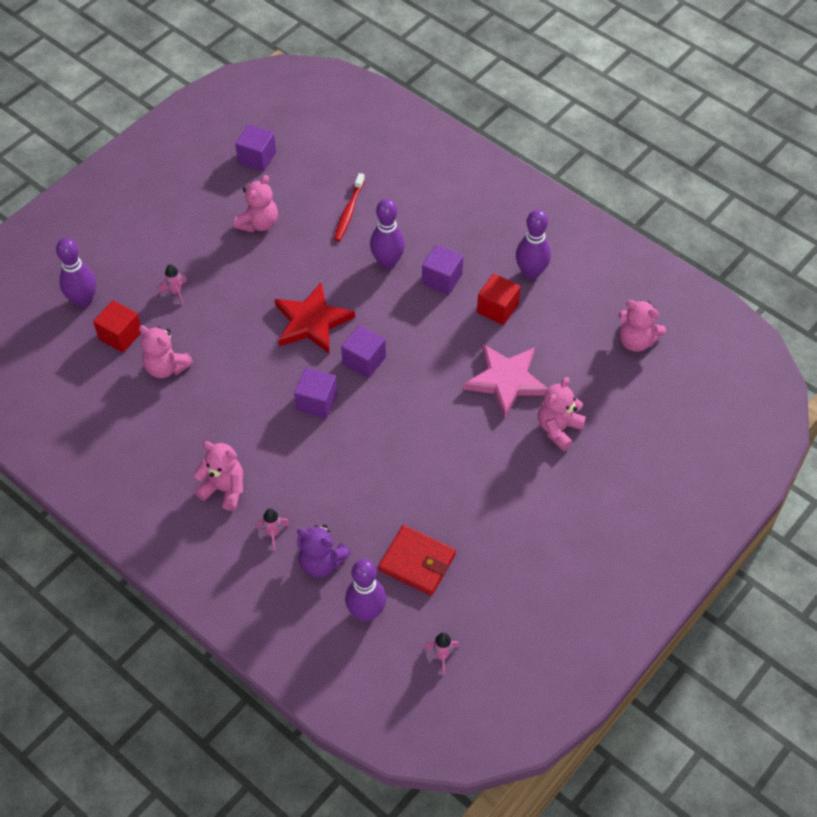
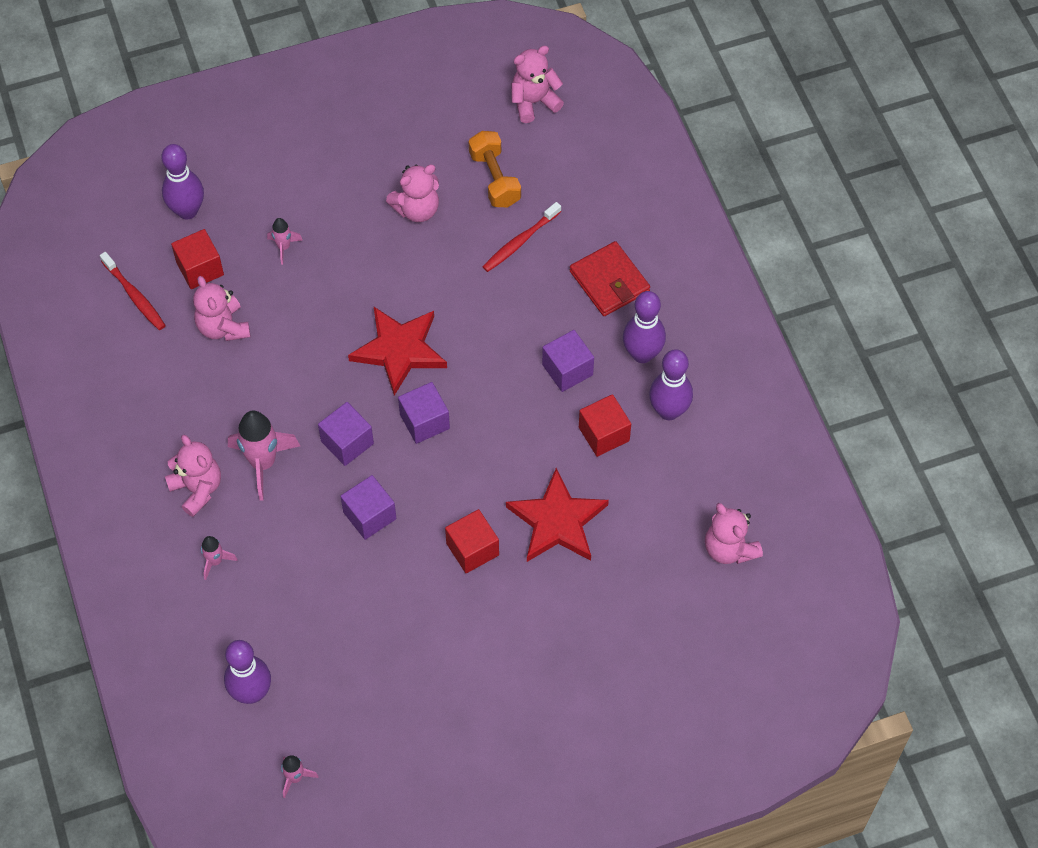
camera: 30 degrees right, 5 degrees up
purple cube [235,124,276,172] -> purple cube moved to [340,475,397,540]
purple teddy bear [297,524,351,578] -> none
purple bowling pin [370,199,405,269] -> purple bowling pin moved to [623,291,666,363]
red wallet [378,525,456,595] -> red wallet moved to [570,241,650,316]
pink star [464,344,548,418] -> red star [506,468,609,562]
pink teddy bear [538,377,586,451] -> pink teddy bear moved to [511,46,564,123]
none -> red toothbrush [100,252,166,330]
none -> pink rocket [228,411,300,501]
none -> red cube [445,509,499,573]
none -> orange dumbbell [469,131,521,207]

